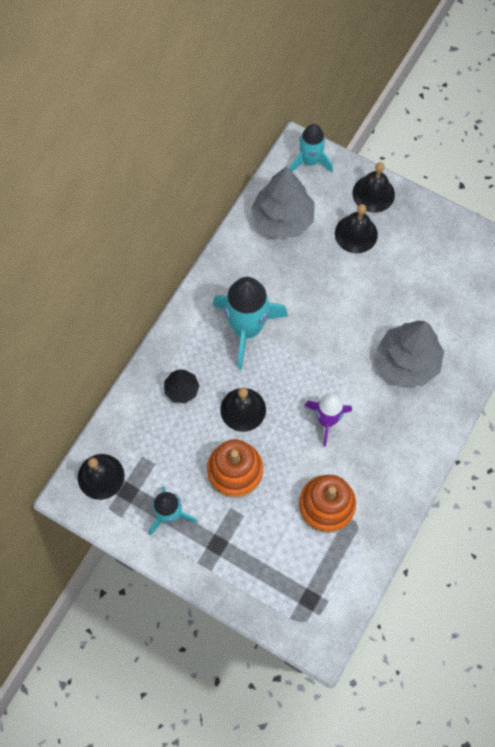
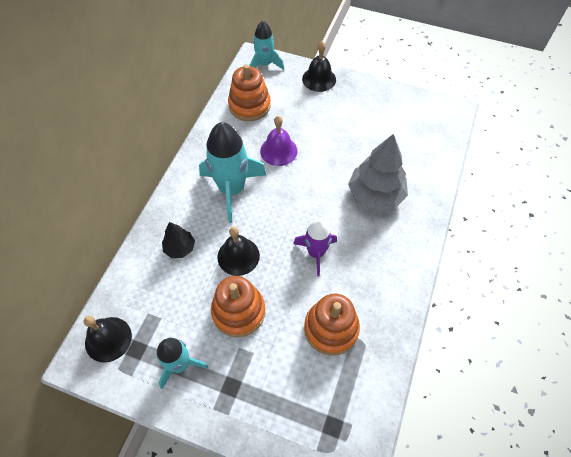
camera: 10 degrees left, 10 degrees down
grey tree [251,166,314,239] -> orange stacking toy [228,64,271,121]
black bell [335,204,378,253] -> none
none -> purple bell [260,116,297,166]

